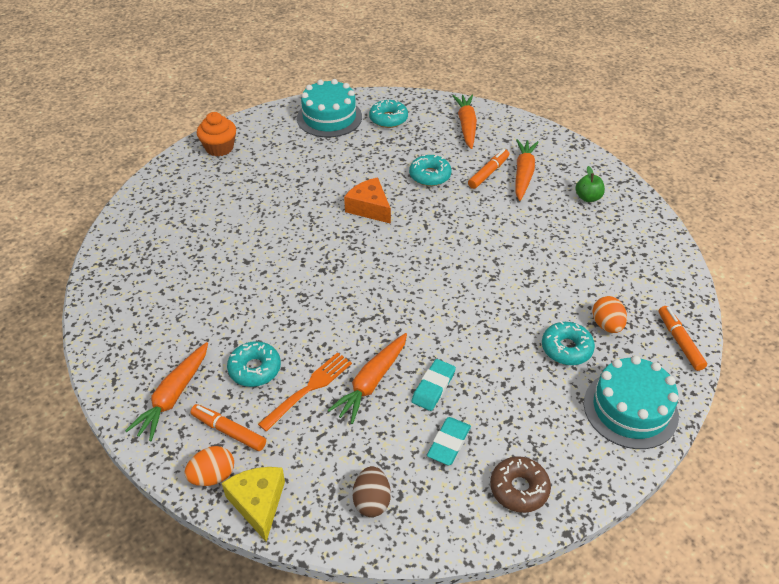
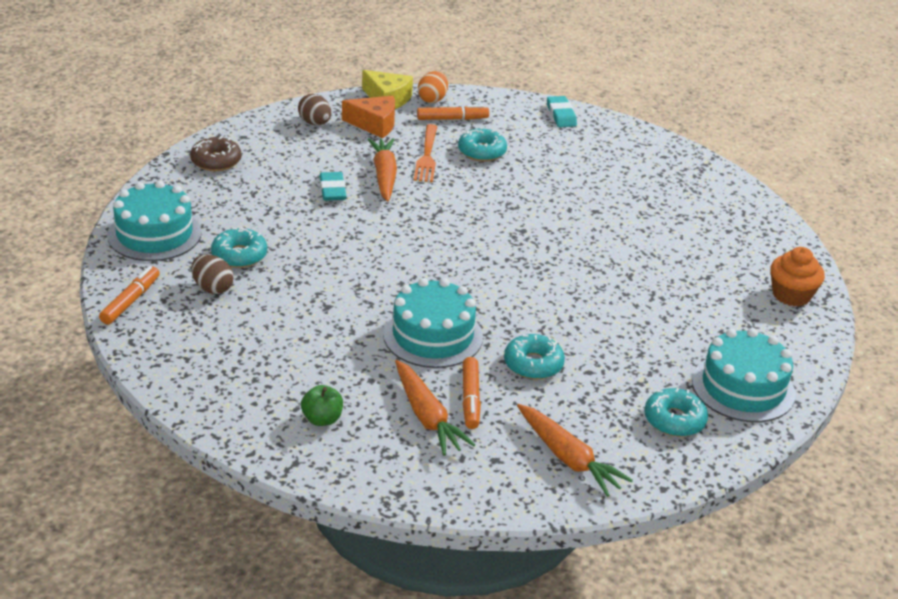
camera: 140 degrees right, 10 degrees down
orange carrot [125,342,208,441] -> none
orange cheese [344,177,391,224] -> orange cheese moved to [342,96,395,138]
turquoise eraser [427,417,471,465] -> turquoise eraser moved to [547,96,577,127]
orange egg [592,296,627,333] -> brown egg [191,254,234,294]
orange marker [659,306,707,371] -> orange marker turned 105 degrees counterclockwise [99,266,160,325]
none -> turquoise cake [383,278,483,368]

